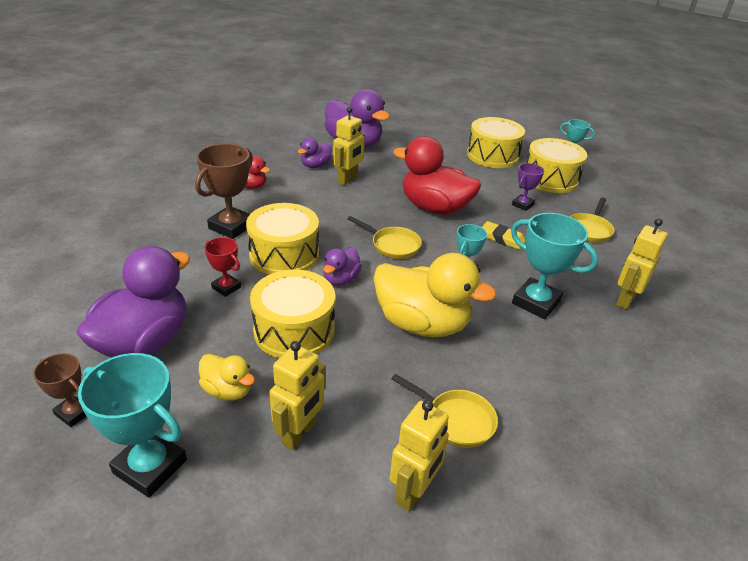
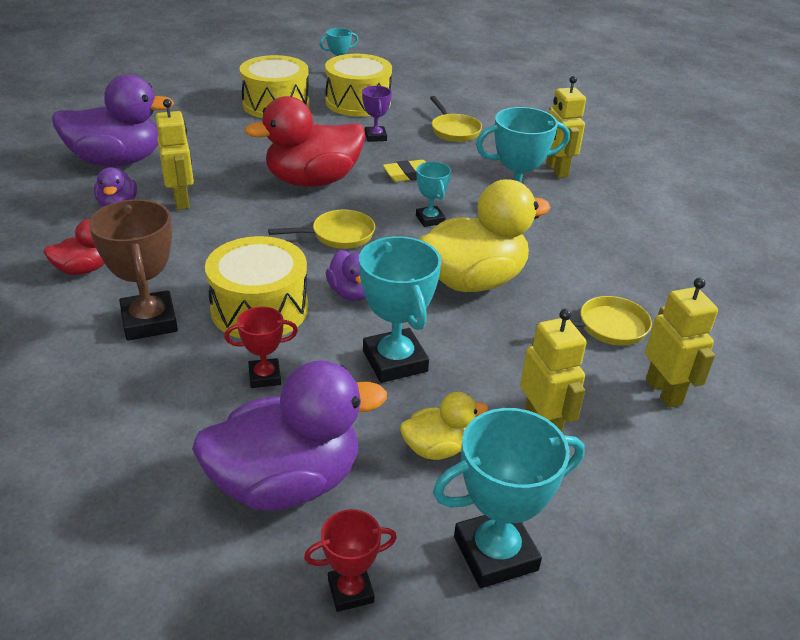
camera: 50 degrees left, 0 degrees up
brown trophy [33,353,86,427] -> red trophy [304,509,397,612]
purple duck [77,246,190,358] -> purple duck turned 90 degrees clockwise [192,360,387,511]
yellow drum [250,270,335,358] -> turquoise trophy [359,236,441,383]

